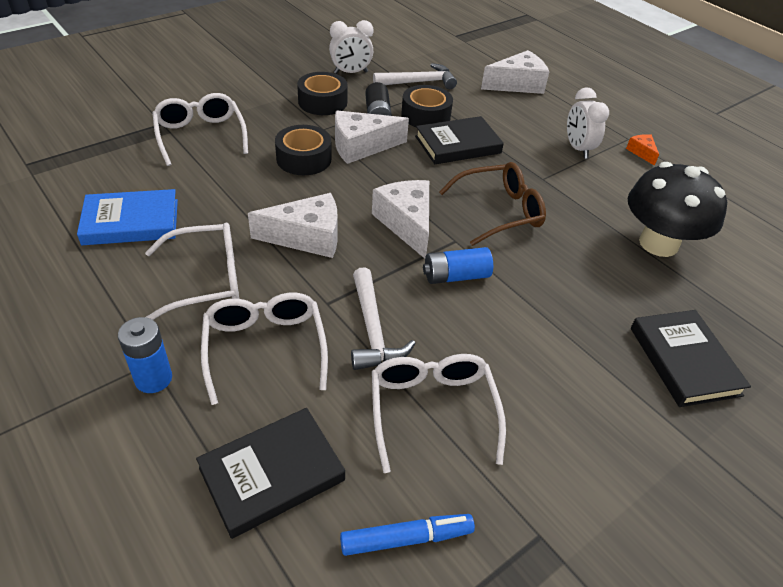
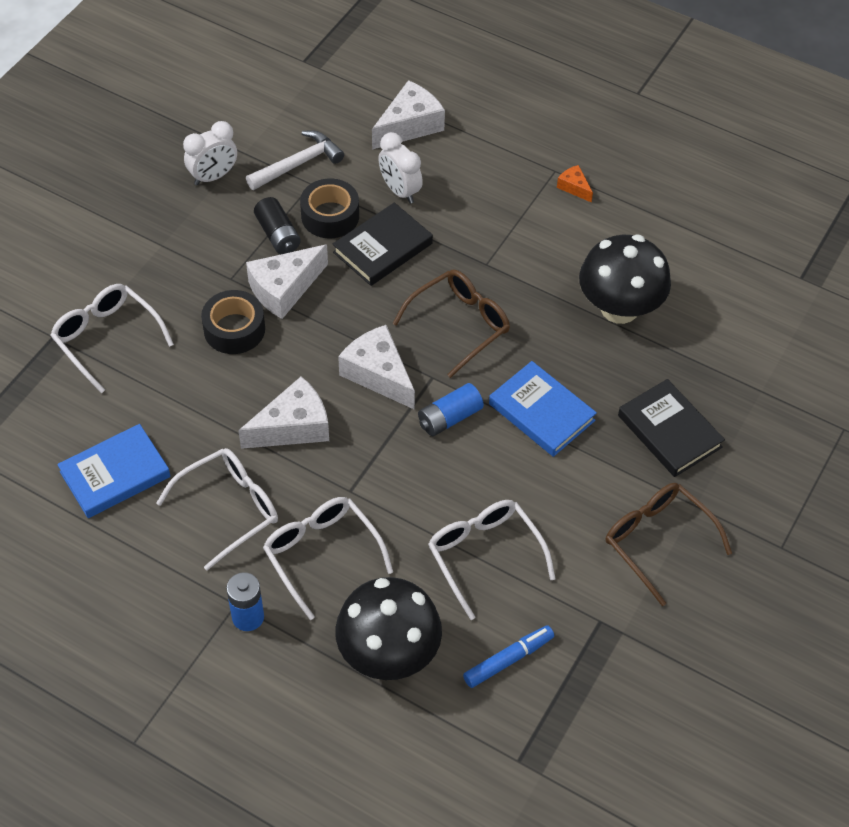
camera: 20 degrees left, 10 degrees up
black book [196,408,345,539] -> black mushroom [335,577,442,680]
black tape [297,72,348,115] -> none
white hammer [351,267,416,370] -> none
white clock [567,87,609,159] -> white clock moved to [378,132,423,204]
none -> blue book [489,361,597,457]
none -> brown glasses [606,483,732,606]

